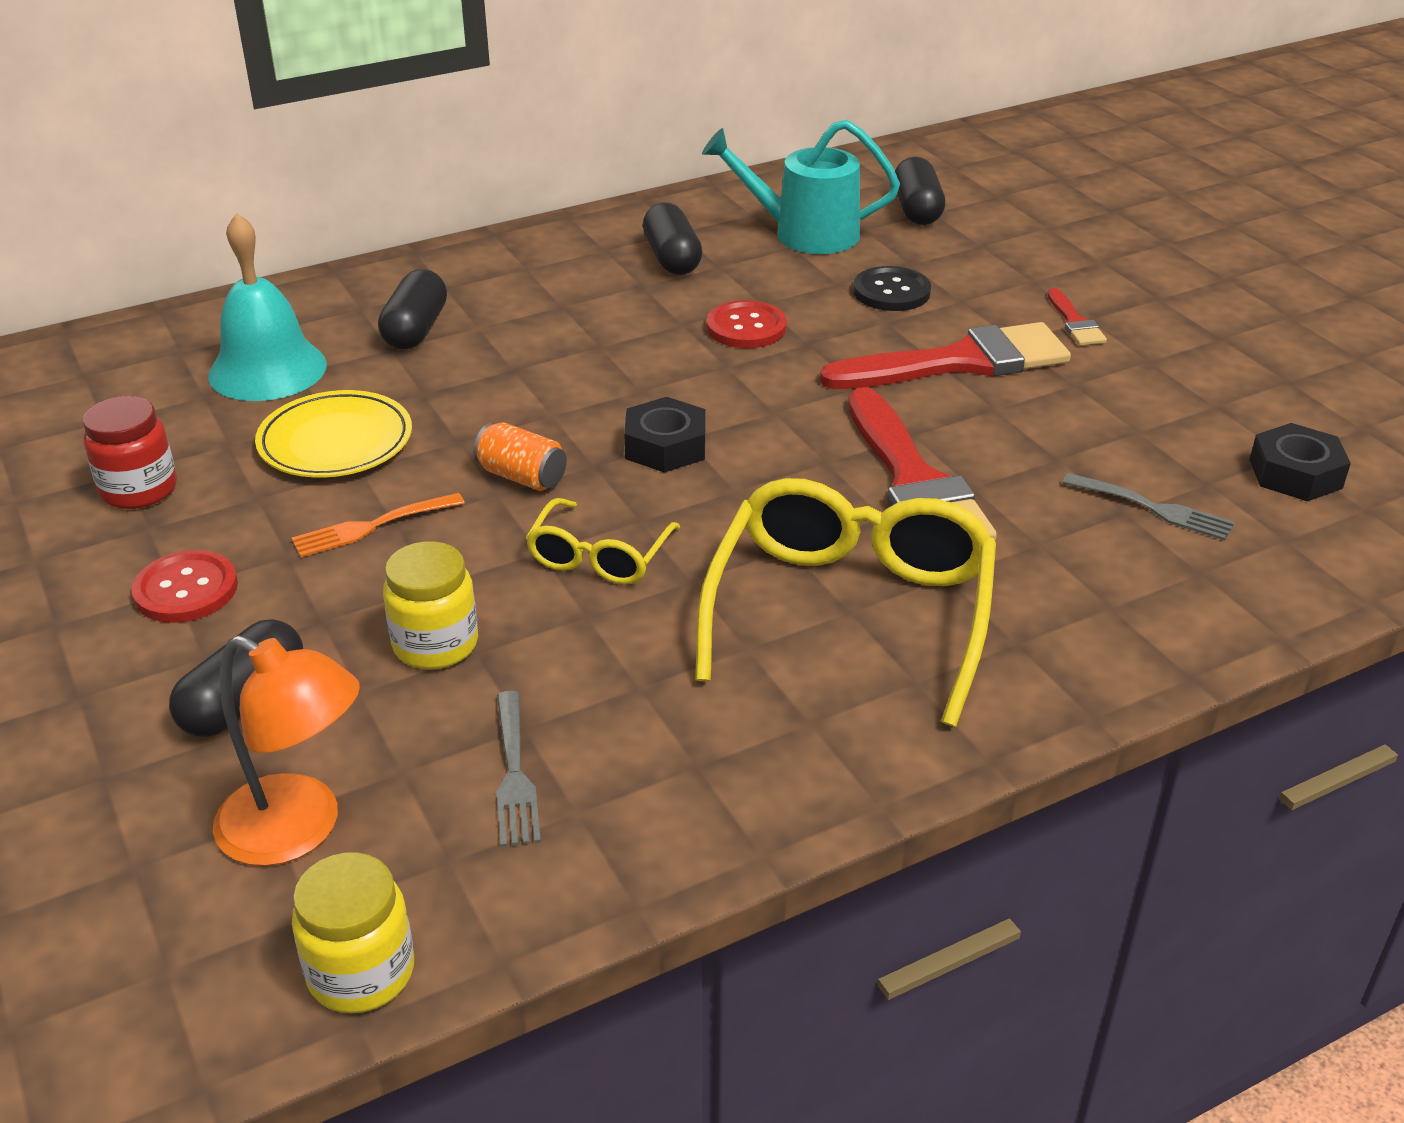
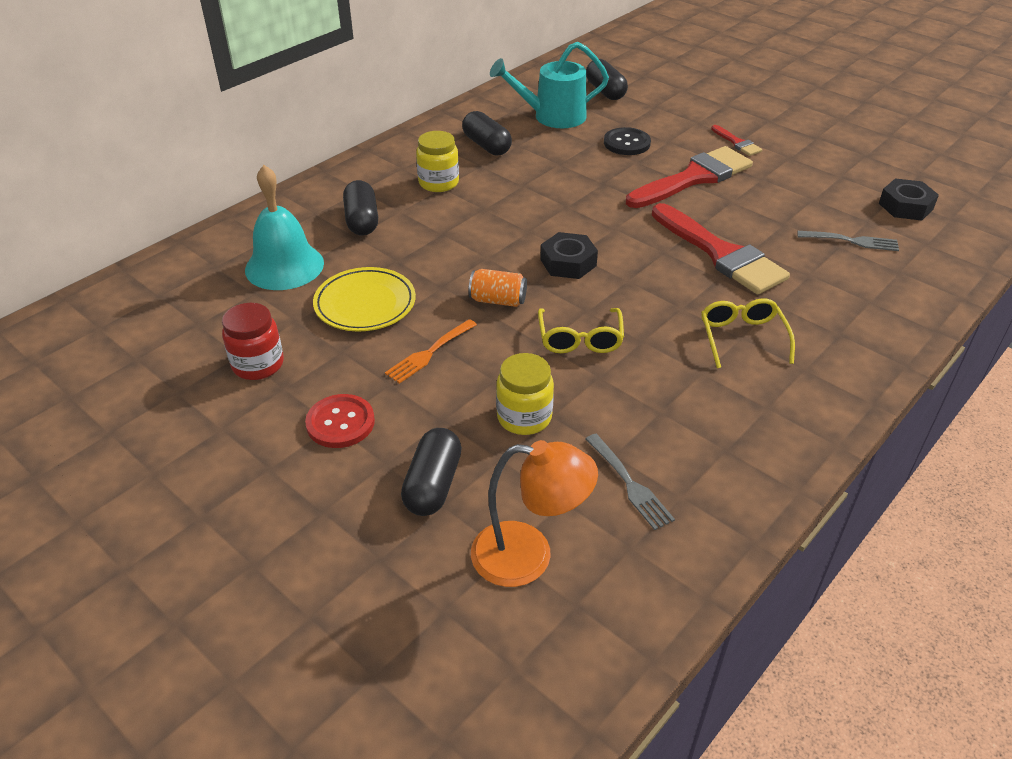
camera: 20 degrees left, 5 degrees up
yellow jar [292,852,414,1013] -> yellow jar moved to [416,131,459,192]
yellow glasses [695,478,996,727] -> yellow glasses [701,298,795,369], size x0.51
red button [707,300,787,348] -> none

